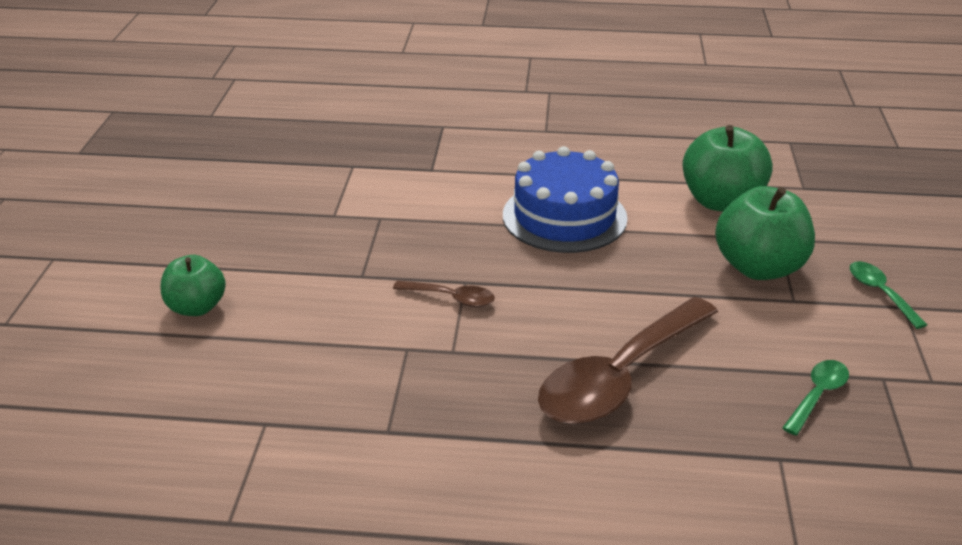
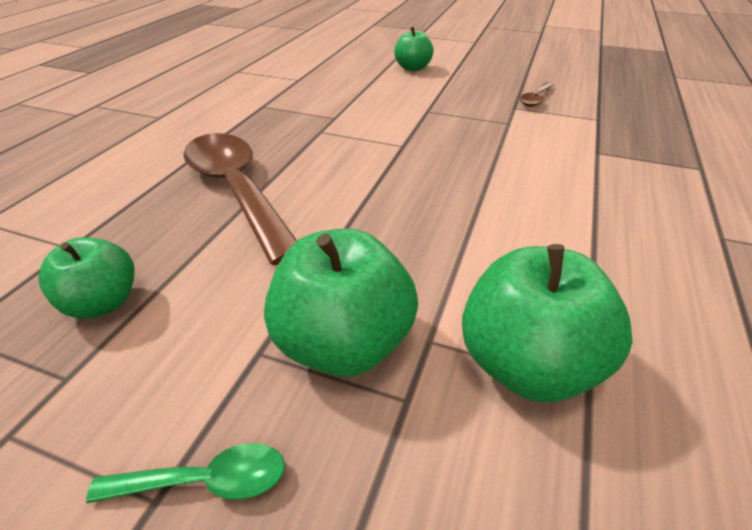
camera: 105 degrees right, 5 degrees up
brown spoon [393,280,495,307] -> brown spoon moved to [520,82,554,107]
blue cake [503,146,628,253] -> none
green spoon [782,360,849,435] -> green apple [39,237,135,319]

